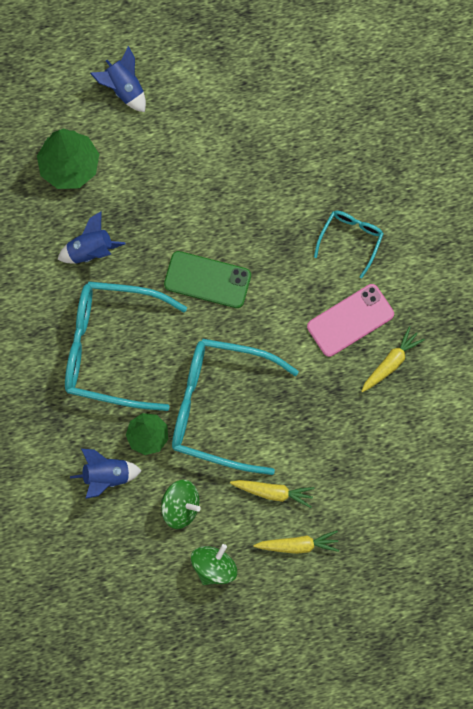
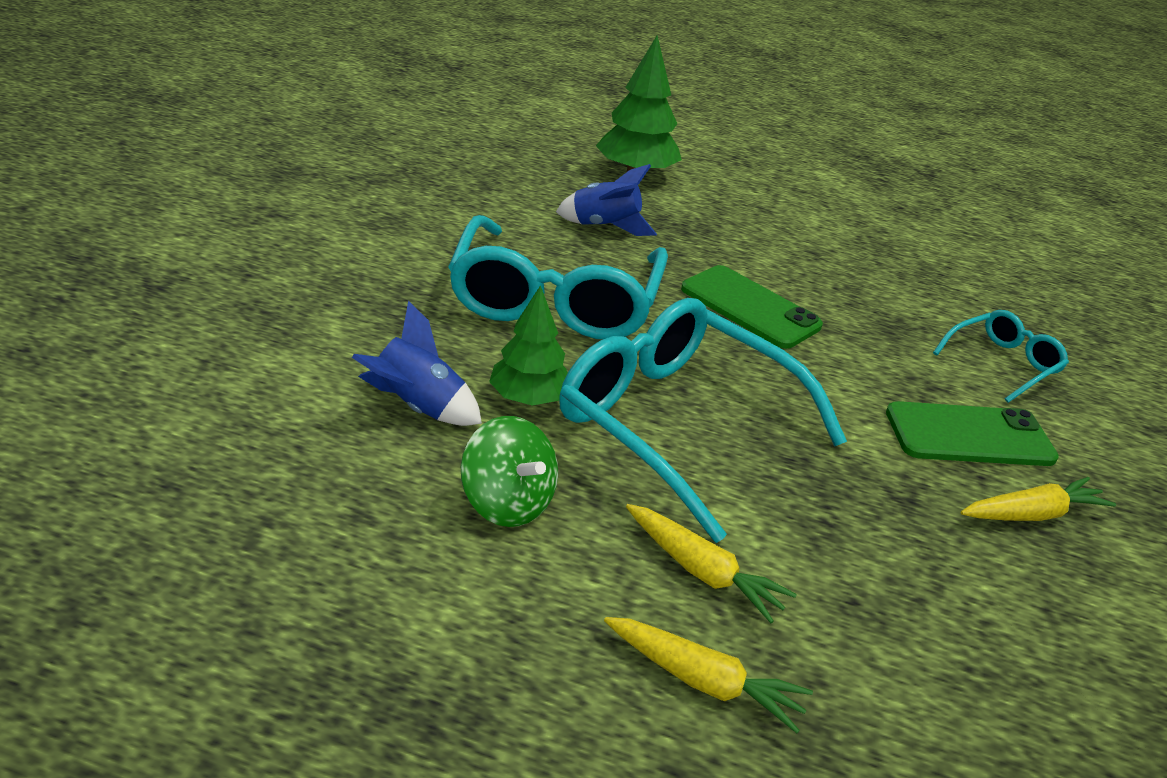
camera: 25 degrees right, 40 degrees down
turquoise glasses [65,281,187,411] -> turquoise glasses turned 120 degrees counterclockwise [448,215,668,340]
blue rocket [90,46,146,112] -> none
green spinning top [191,544,237,585] -> none
pink phone [307,284,394,357] -> green phone [886,401,1059,466]

